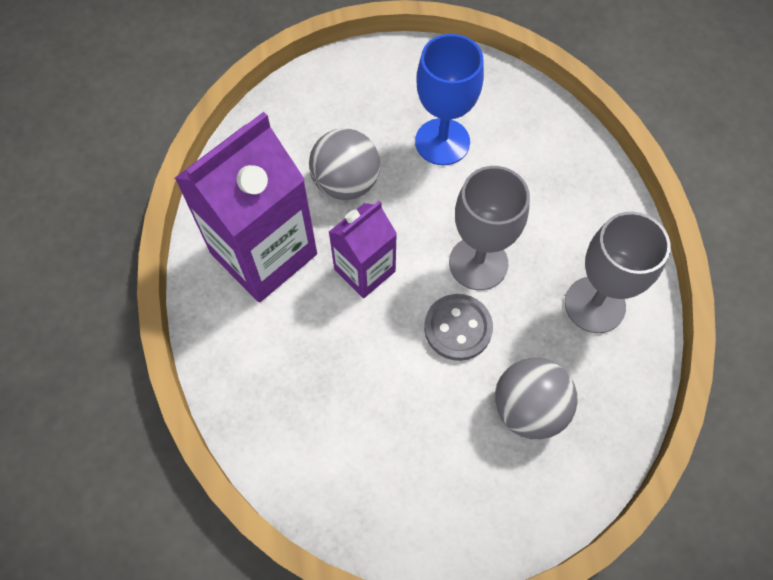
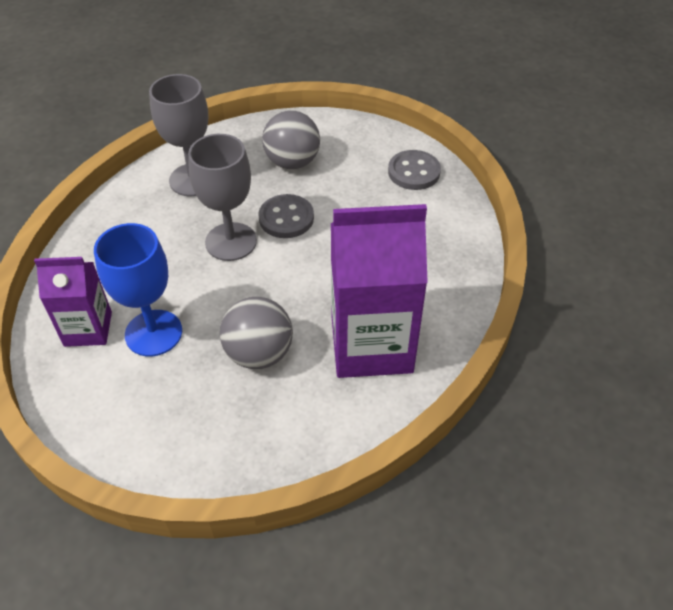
camera: 140 degrees left, 15 degrees down
purple carton [329,201,397,298] -> purple carton moved to [34,257,112,347]
none -> grey button [388,150,441,190]

